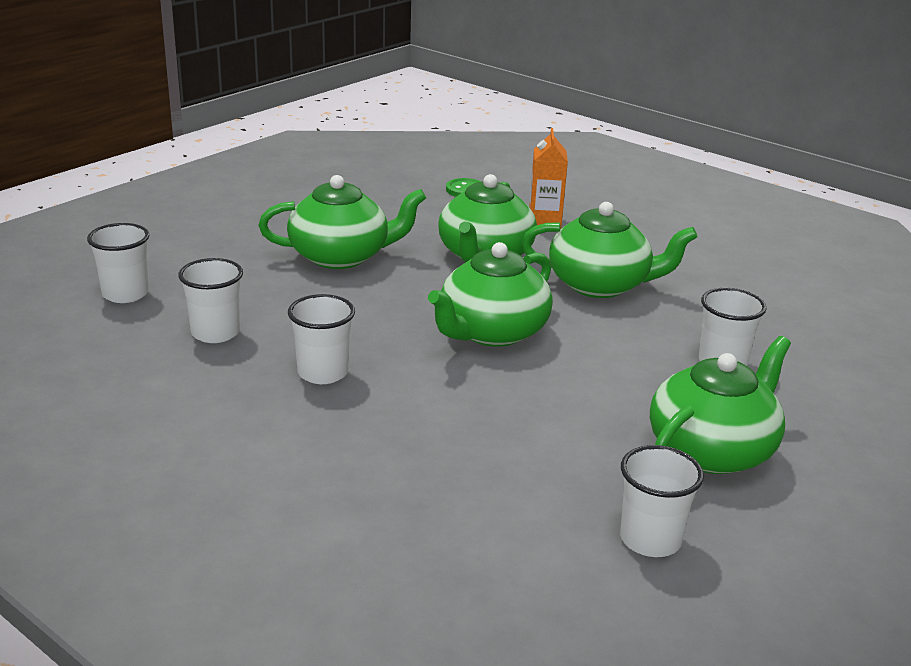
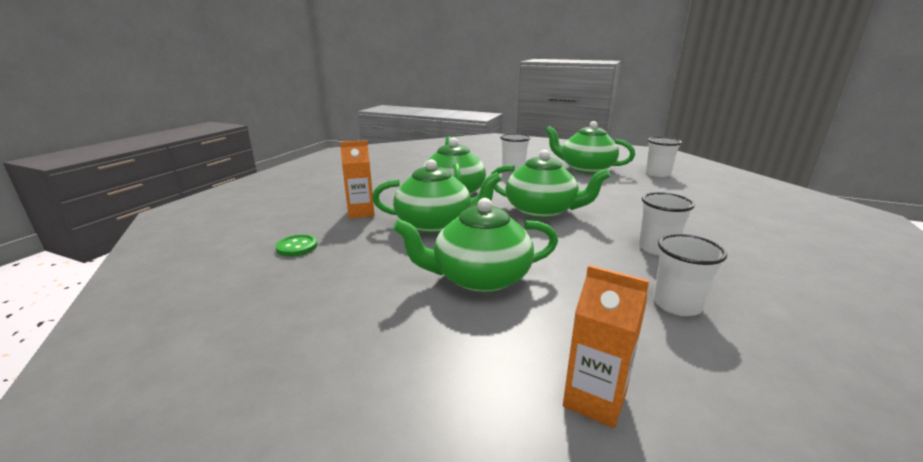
camera: 105 degrees left, 5 degrees down
white cup [87,223,149,303] -> none
green teapot [258,175,426,269] -> green teapot turned 75 degrees counterclockwise [393,198,558,293]
none -> orange carton [563,265,649,428]

